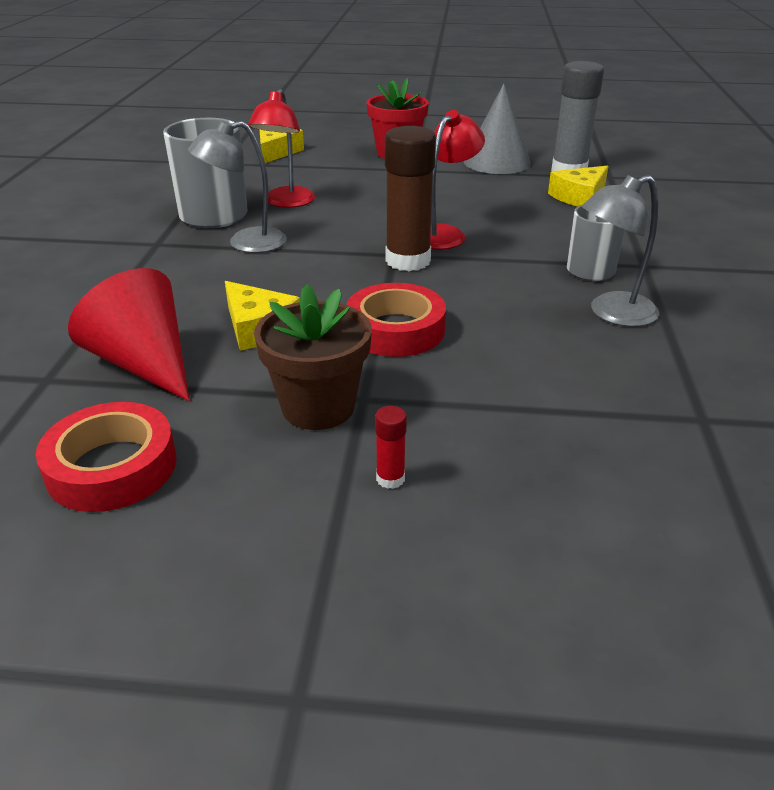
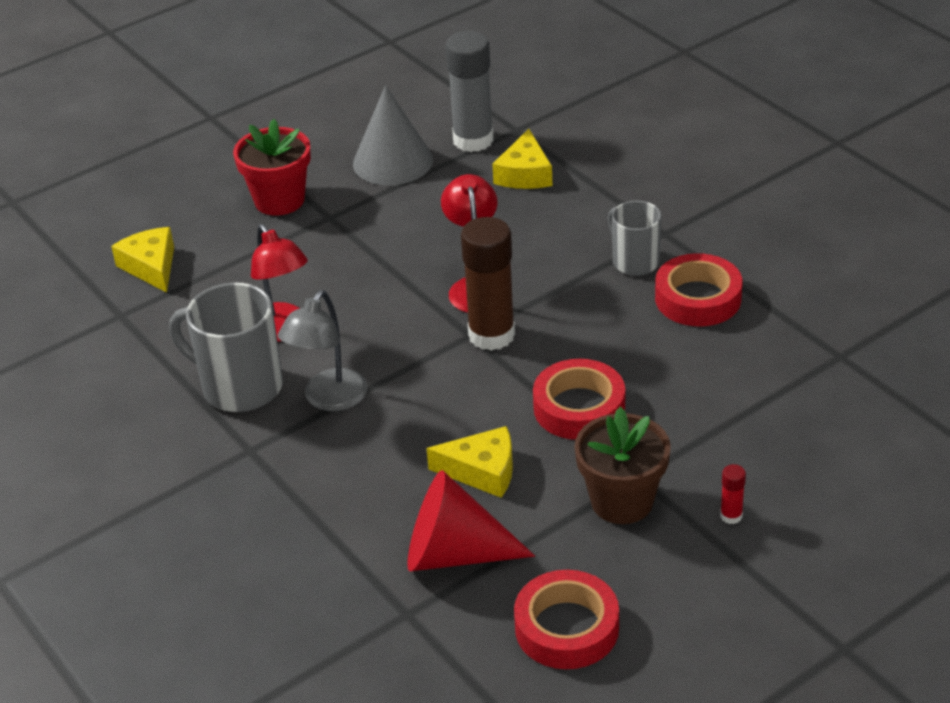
camera: 40 degrees left, 5 degrees up
grey lamp [582,175,659,327] -> red tape [655,253,742,326]

